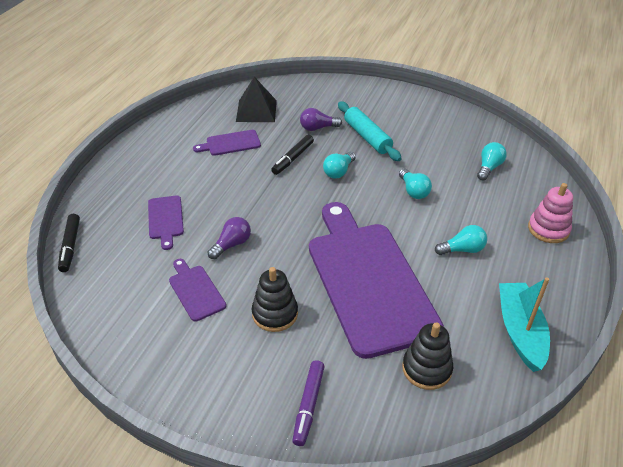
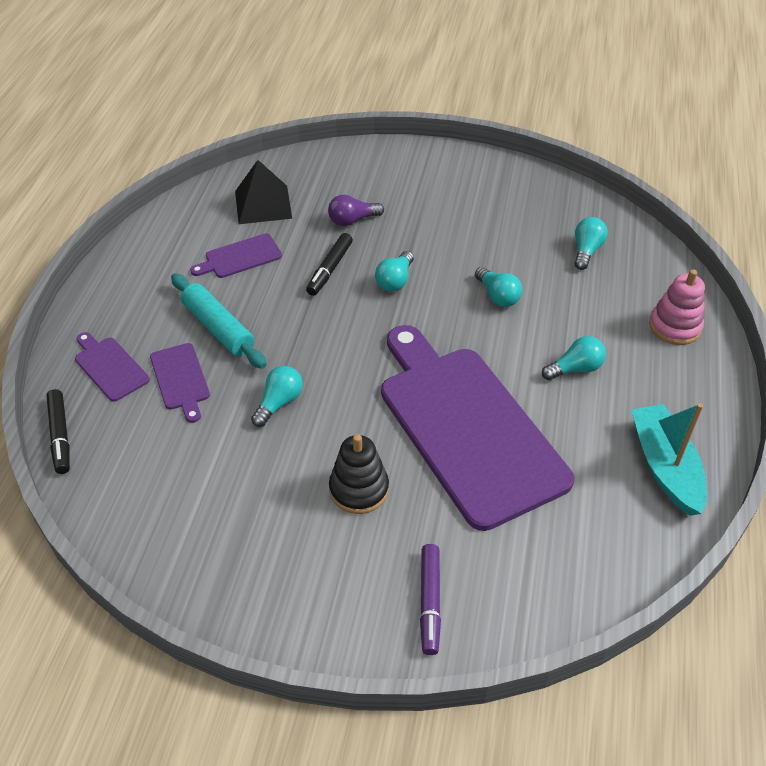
camera: 10 degrees left, 5 degrees up
purple cutting board [169,259,226,322] -> purple cutting board moved to [75,332,150,402]
purple light bulb [208,217,251,259] -> turquoise light bulb [251,366,303,427]
turquoise rolling pin [338,101,402,161] -> turquoise rolling pin moved to [171,273,267,369]
black stacking toy [402,322,453,390] -> none

